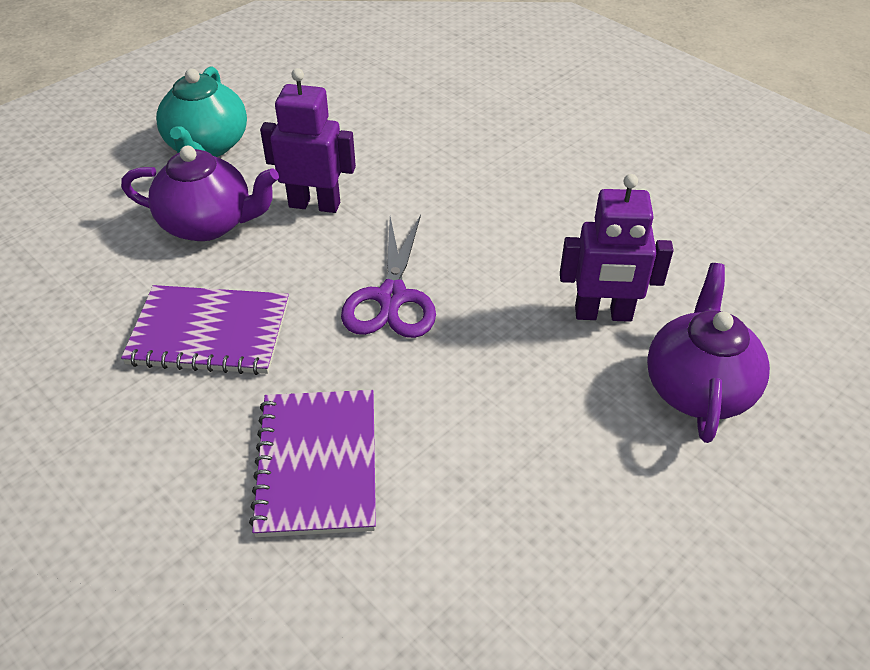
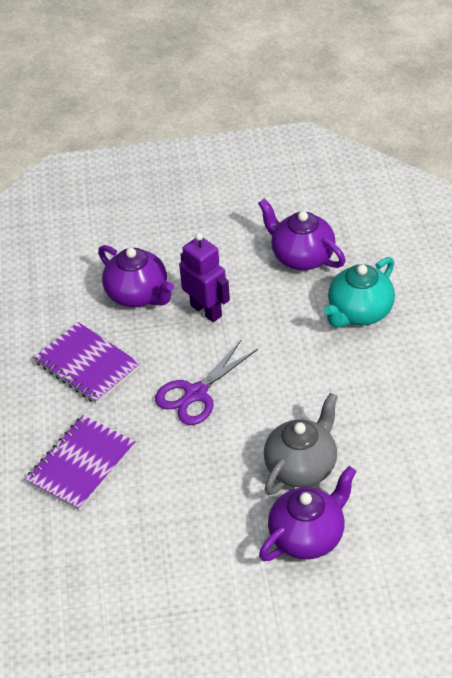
camera: 40 degrees right, 0 degrees up
turquoise teapot [156,67,247,157] -> turquoise teapot moved to [324,257,395,328]
purple robot [560,174,674,322] -> grey teapot [264,393,338,495]
none -> purple teapot [258,199,345,270]

